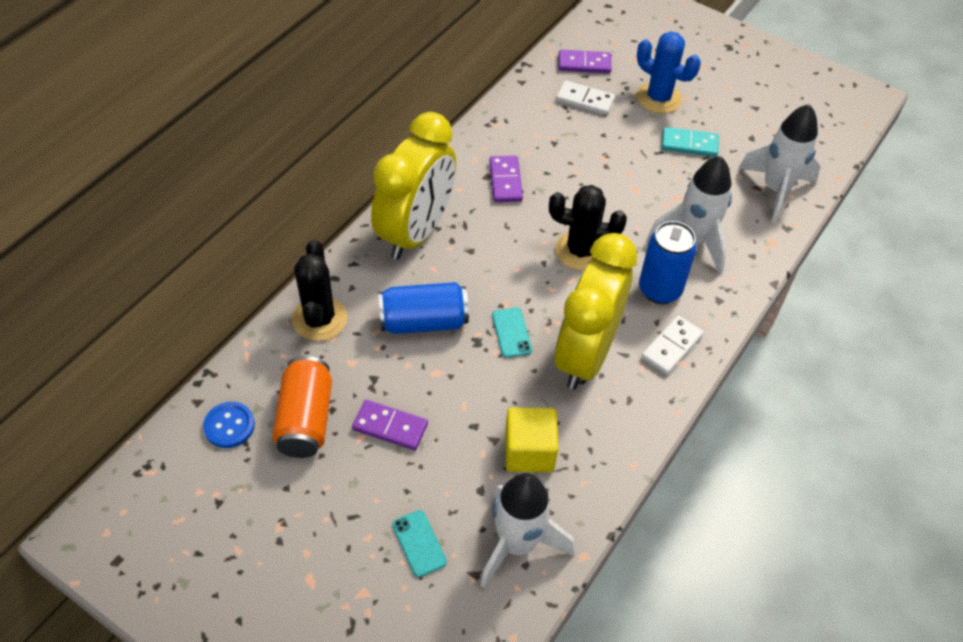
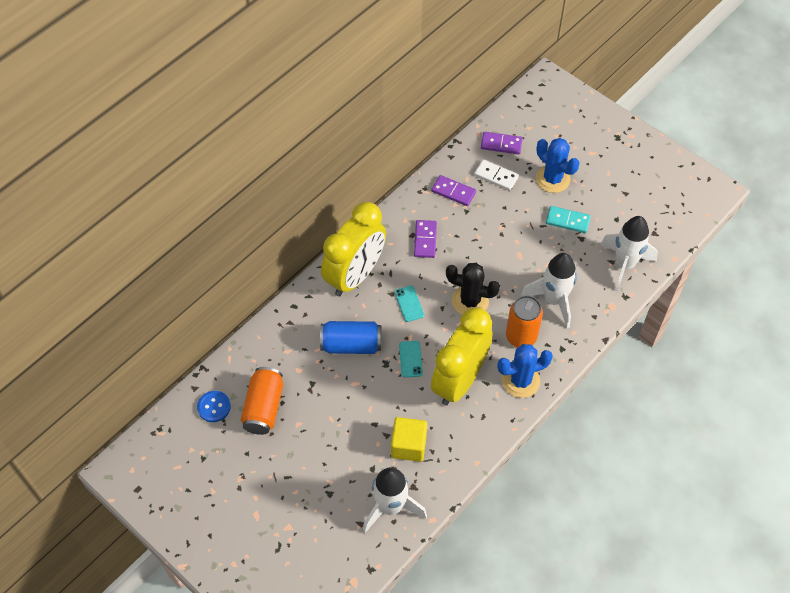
camera: 10 degrees right, 5 degrees up
black cactus [292,240,347,341] -> none
purple domino [352,400,428,450] -> purple domino moved to [431,175,476,206]
turquoise phone [392,510,447,577] -> turquoise phone moved to [395,286,424,322]
blue can [639,221,697,304] -> orange can [506,295,543,347]
white domino [641,315,704,375] -> blue cactus [497,344,553,398]

